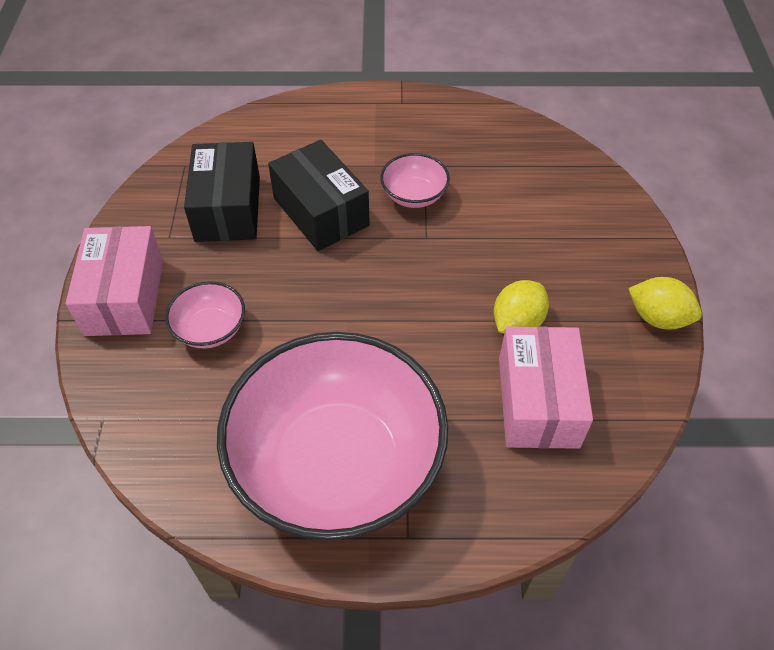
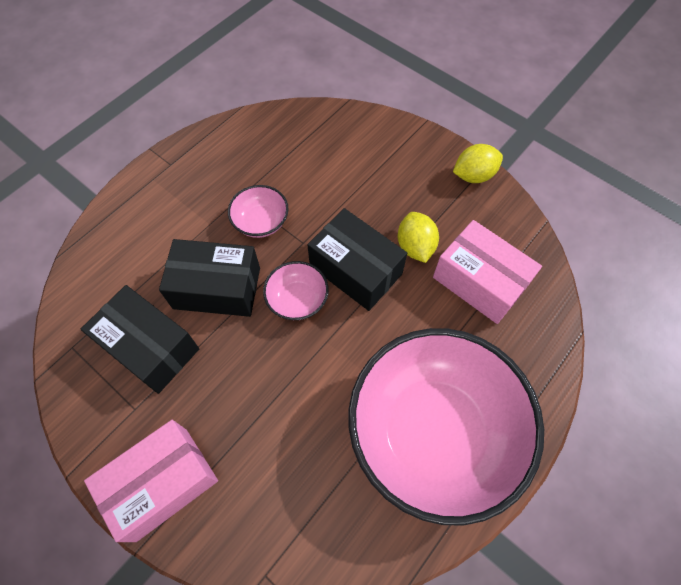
camera: 50 degrees left, 10 degrees up
pink box [66,226,163,336] -> pink box turned 75 degrees counterclockwise [84,420,218,542]
pink bowl [165,281,245,348] -> pink bowl moved to [263,261,329,320]
none -> black box [307,208,407,311]

